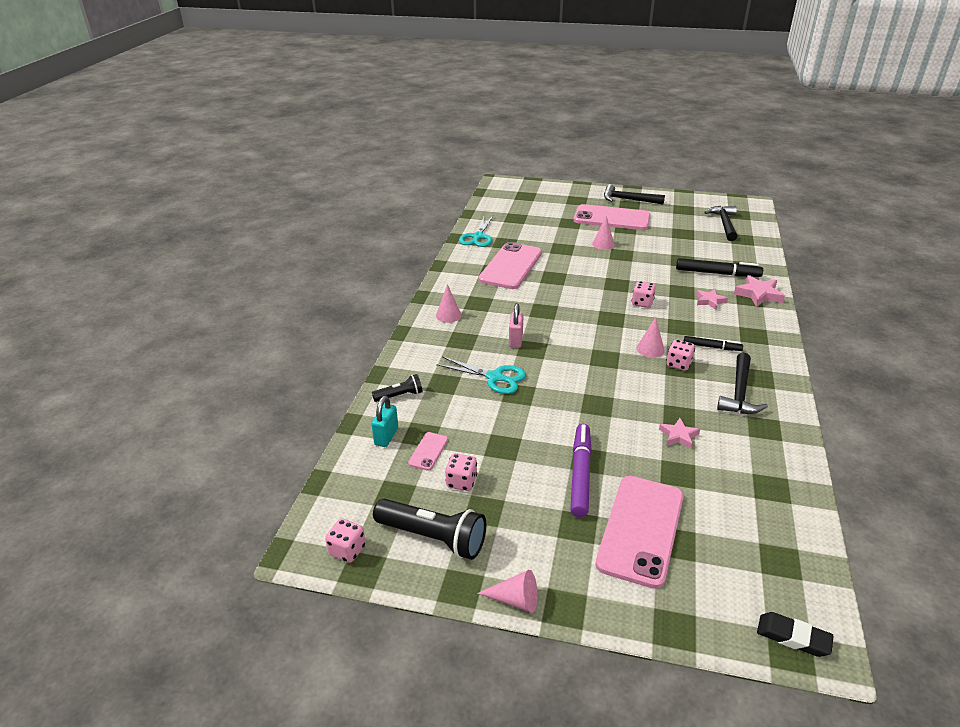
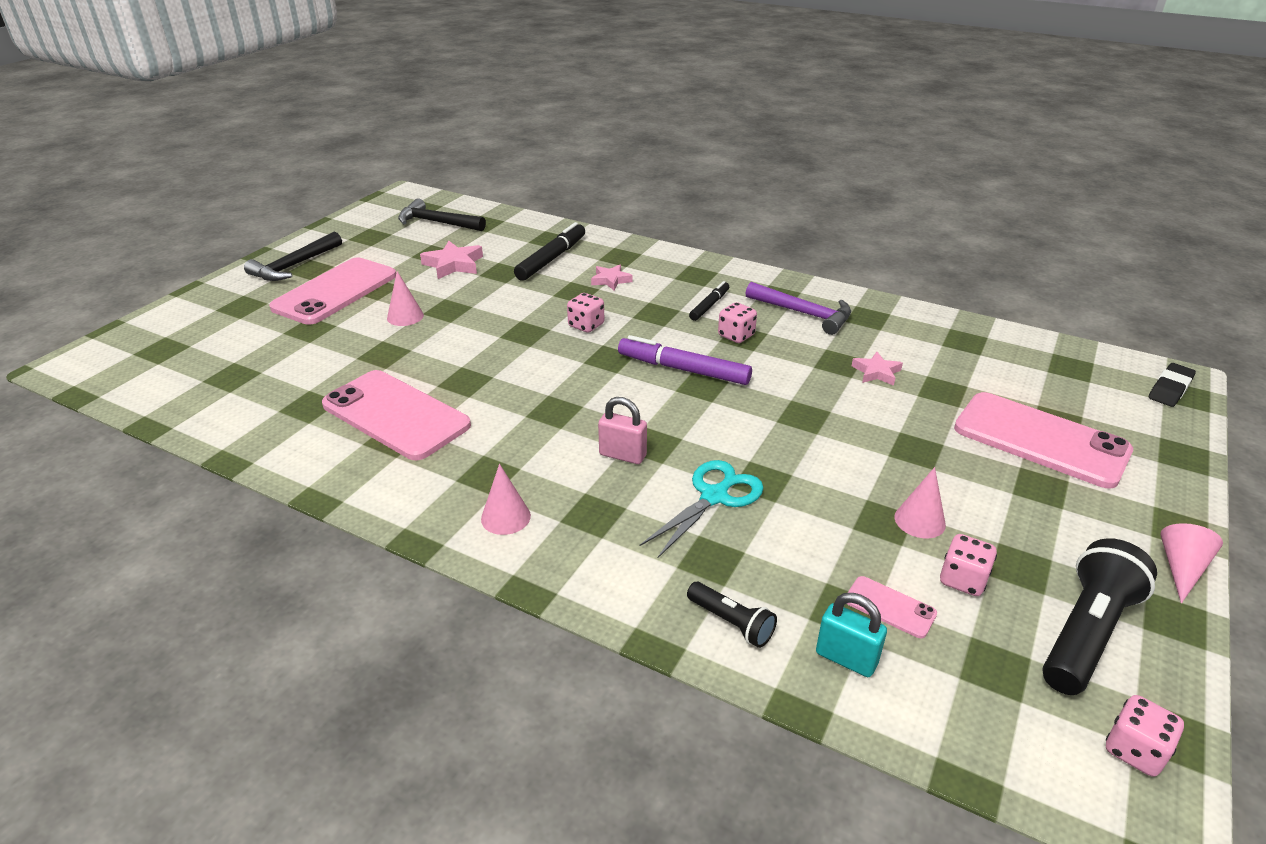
camera: 75 degrees left, 0 degrees up
black flashlight [372,374,423,402] -> black flashlight turned 135 degrees clockwise [687,582,777,648]
turquoise scissors [459,216,493,247] -> none
purple marker [570,424,592,518] -> purple marker moved to [618,335,752,385]
pink cone [637,317,665,358] -> pink cone moved to [895,467,946,538]
black hammer [717,353,768,414] -> purple hammer [746,282,851,335]
pink star [734,275,785,307] -> pink star moved to [420,241,483,279]

